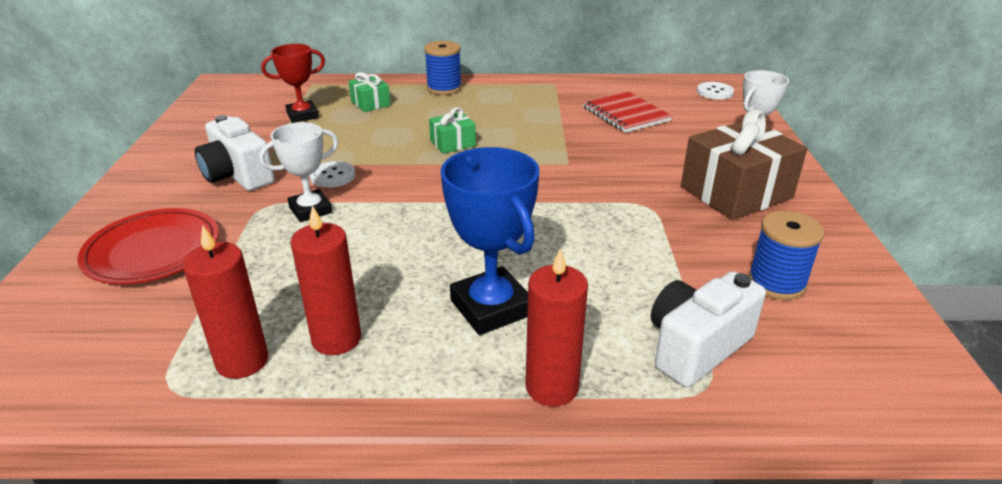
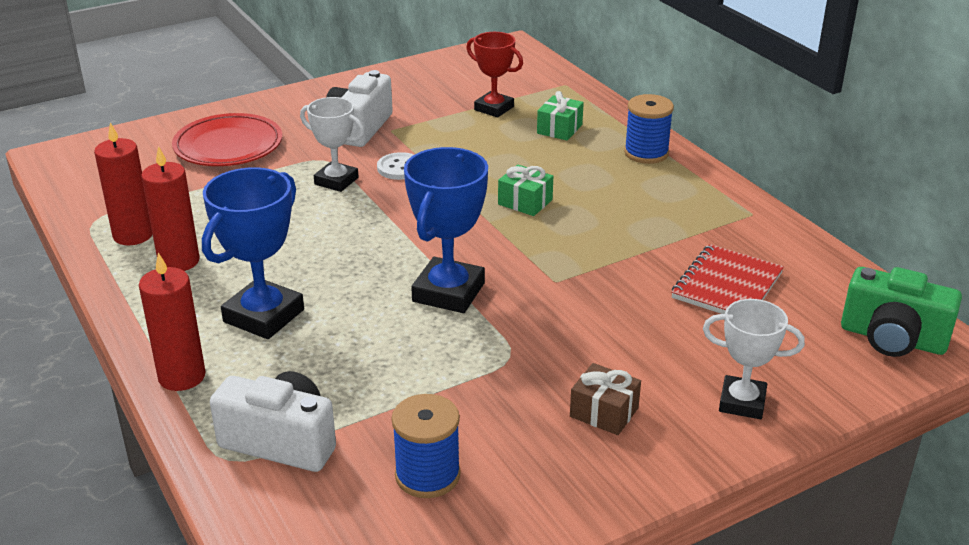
camera: 60 degrees right, 0 degrees up
brown gift [681,110,807,220] -> brown gift [570,363,641,435], size x0.49
white button [697,82,734,100] -> green camera [841,267,962,357]
none -> blue trophy [404,147,488,313]

